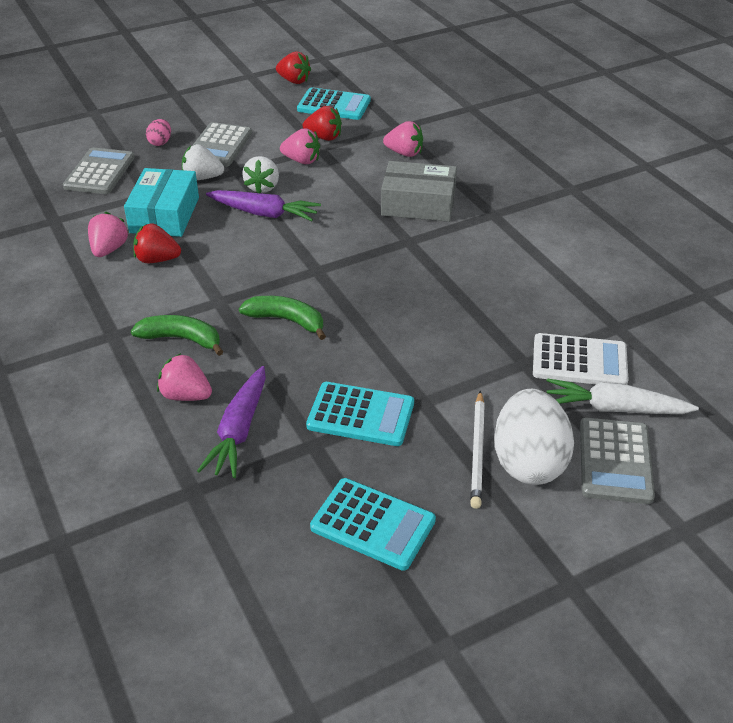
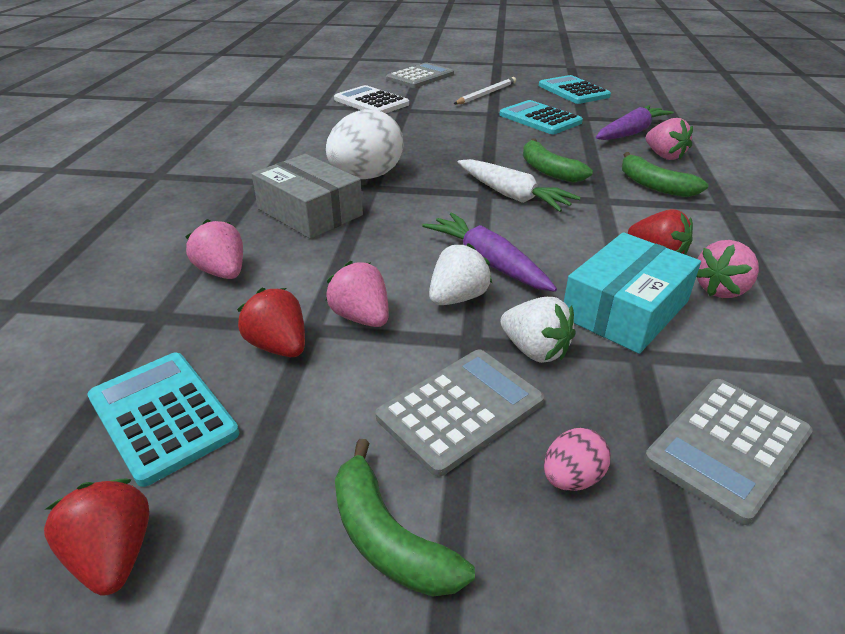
camera: 145 degrees left, 5 degrees down
white egg [494,389,574,485] -> white egg moved to [326,109,404,179]
white carrot [547,378,699,414] -> white carrot moved to [458,159,581,212]
none -> green banana [335,439,475,597]

